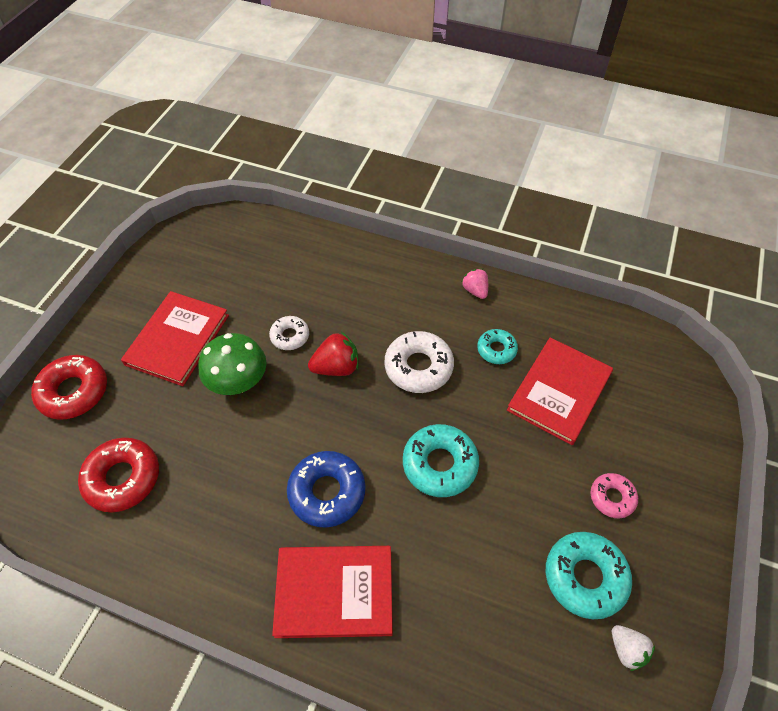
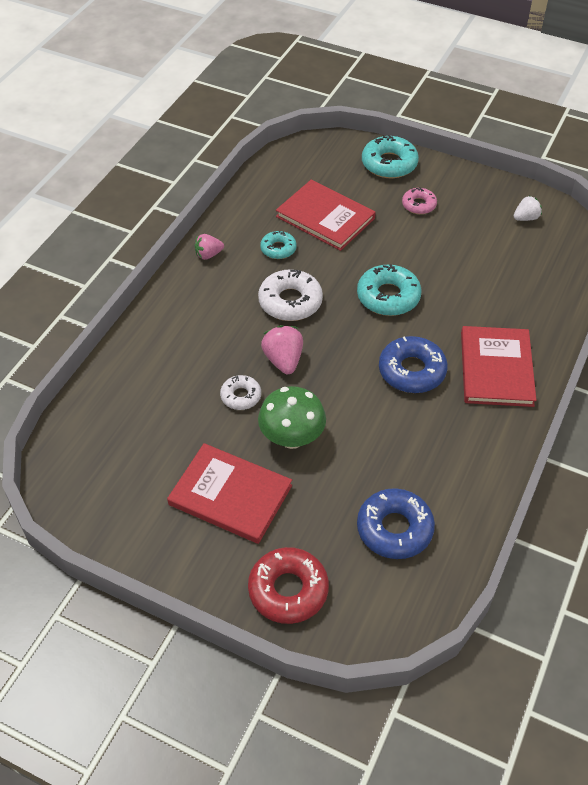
camera: 85 degrees left, 5 degrees down
red donut [78,437,159,512] -> blue donut [357,488,435,559]
red strawberry [308,332,359,376] -> pink strawberry [261,325,303,374]
turquoise donut [546,532,632,619] -> turquoise donut moved to [362,135,419,178]

